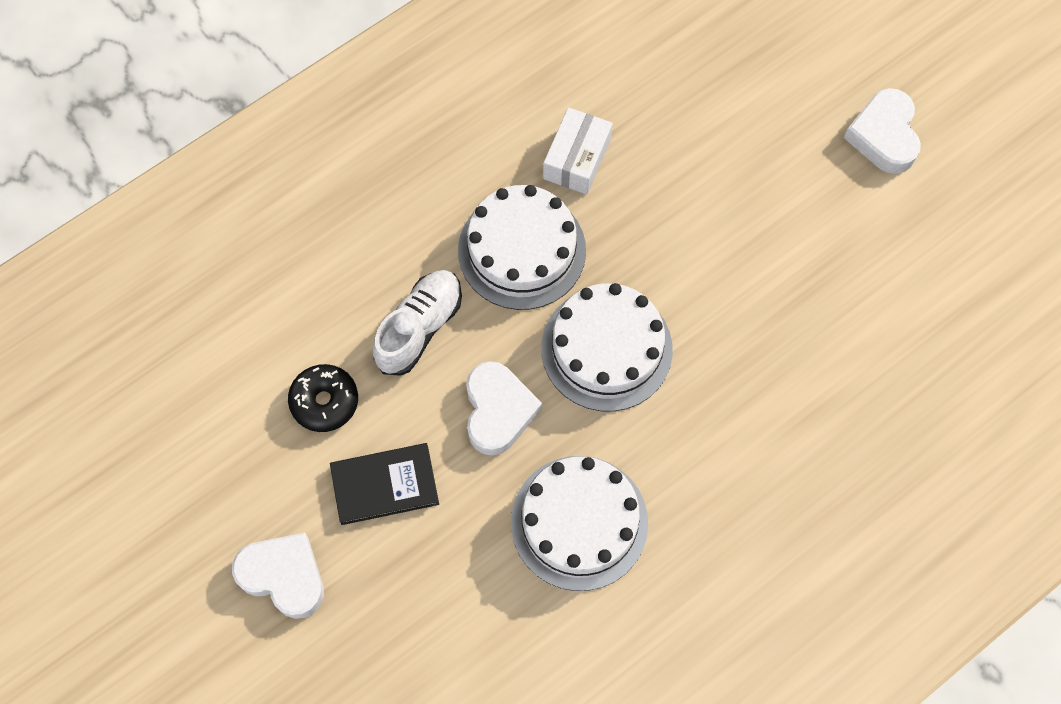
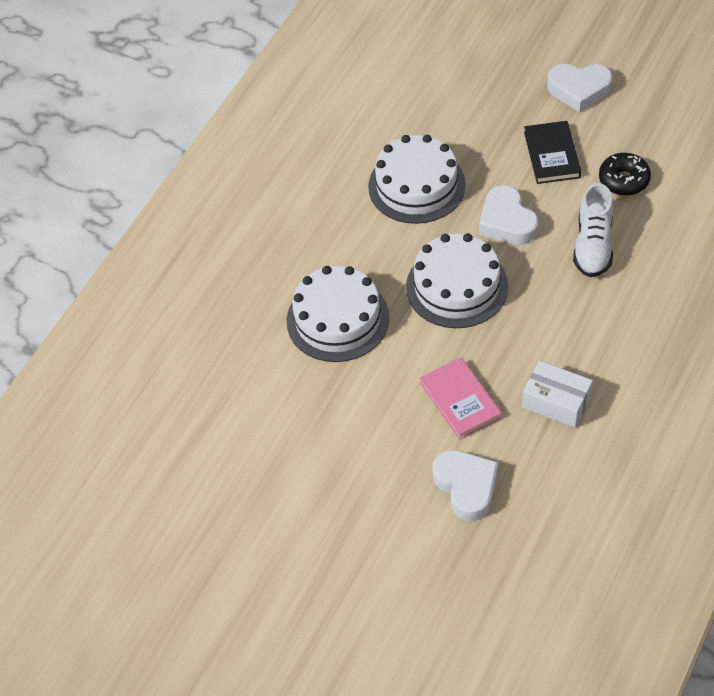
camera: 160 degrees right, 15 degrees down
black book [330,443,439,525] -> black book turned 60 degrees counterclockwise [524,121,581,184]
white cake [458,185,586,310] -> white cake moved to [287,266,389,362]
white box [543,107,613,195] -> white box turned 60 degrees counterclockwise [522,361,593,428]
white heart [844,88,921,174] -> white heart moved to [433,450,498,521]
none -> pink book [420,358,502,440]

